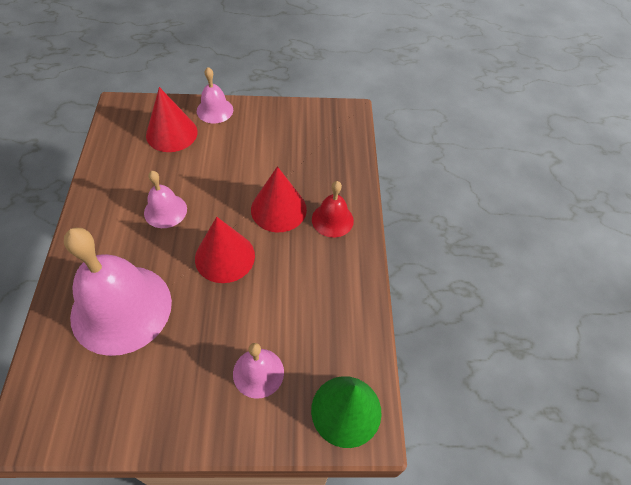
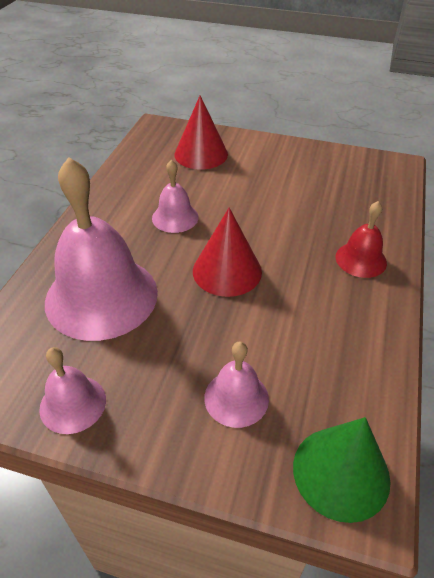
camera: 20 degrees right, 10 degrees down
pink bell [197,67,233,123] -> pink bell moved to [39,347,106,434]
red cone [251,166,307,232] -> none

